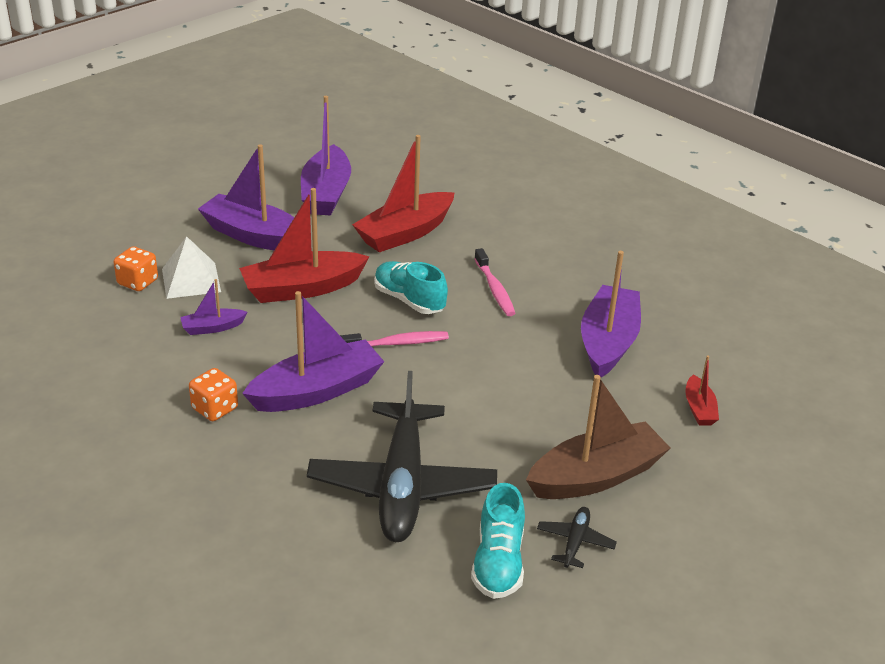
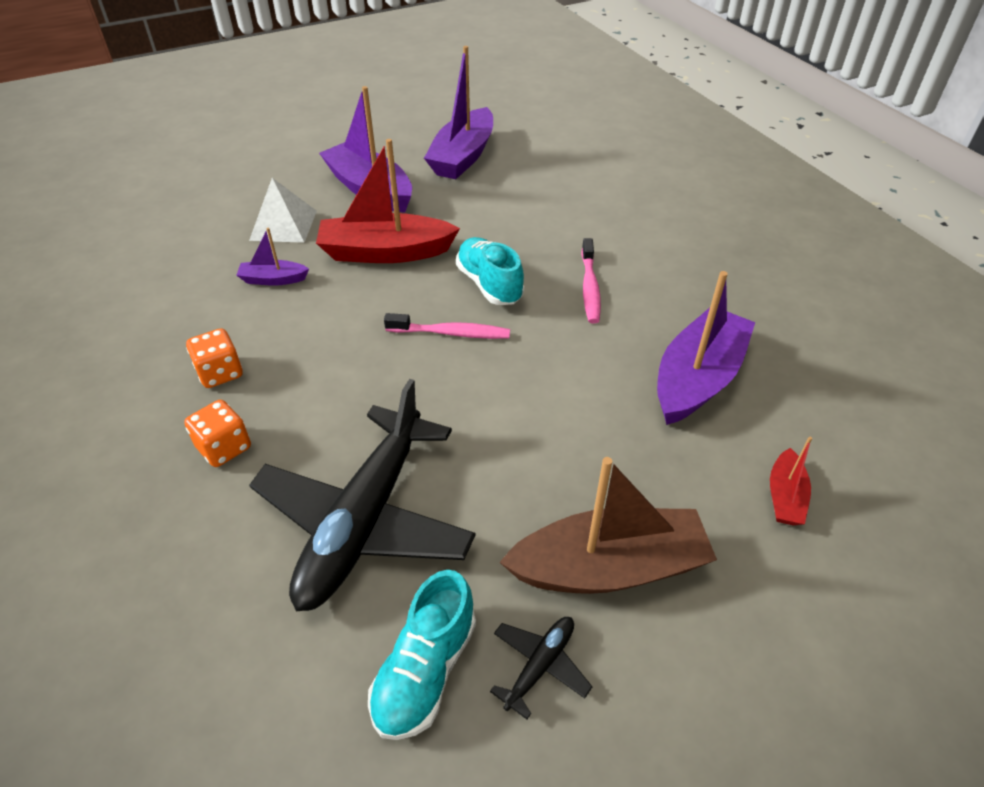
camera: 20 degrees right, 10 degrees up
orange dice [114,246,158,291] -> orange dice moved to [184,400,251,467]
purple boat [242,291,384,412] -> none
red boat [352,135,455,252] -> none

